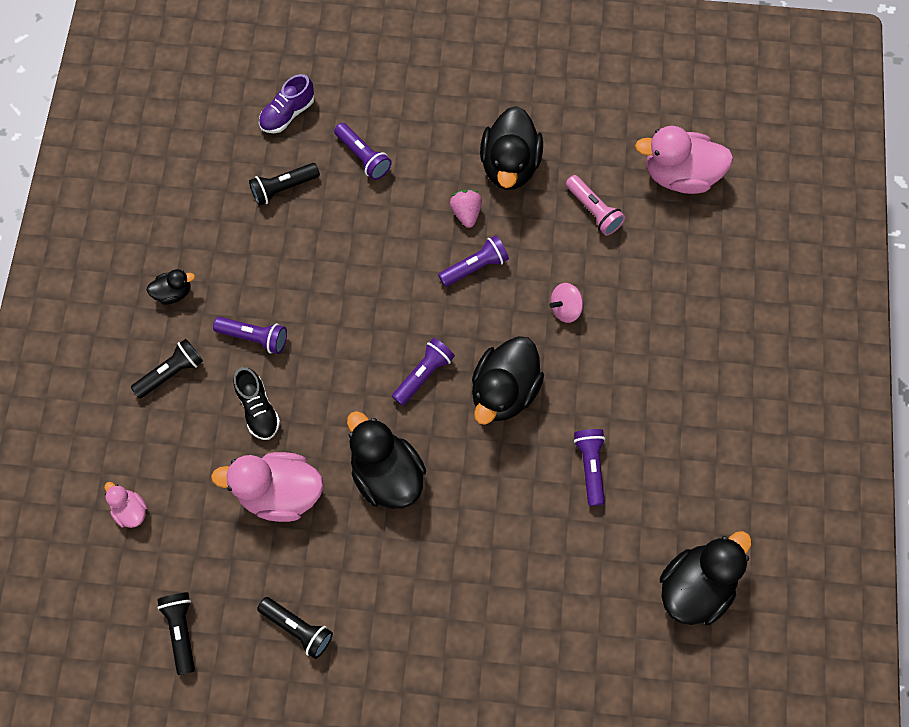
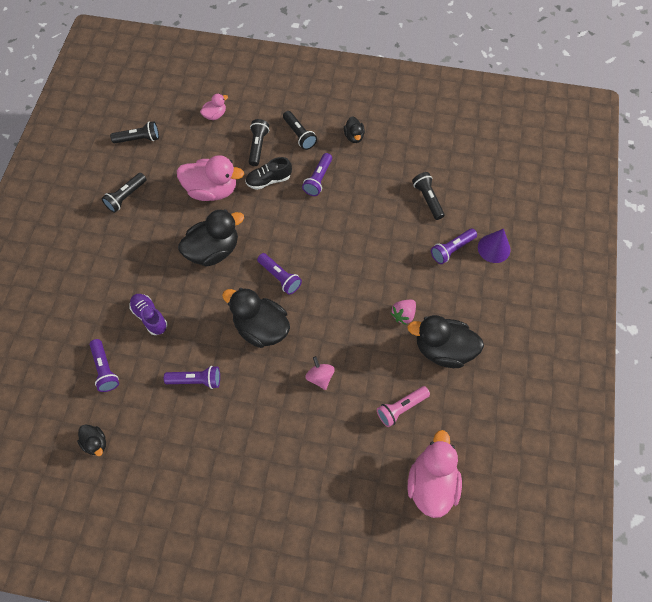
camera: 95 degrees right, 5 degrees down
pink duck [211,452,324,522] -> pink duck turned 90 degrees clockwise [177,155,244,201]
purple shoe [259,74,314,133] -> purple shoe moved to [129,294,167,335]
purple flashlight [438,235,509,287] -> purple flashlight moved to [90,339,119,392]
pink strawberry [450,190,482,228] -> pink strawberry turned 135 degrees clockwise [390,300,416,325]
black duck [660,531,752,625] -> black duck [77,425,106,456], size x0.50
none -> black flashlight [249,119,269,166]
none -> purple cone [478,228,511,263]

